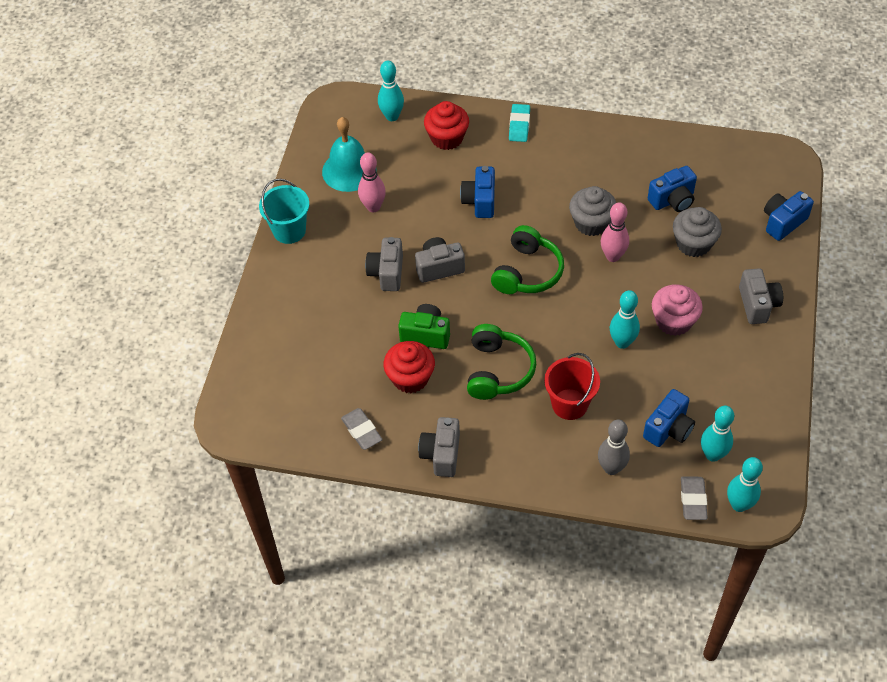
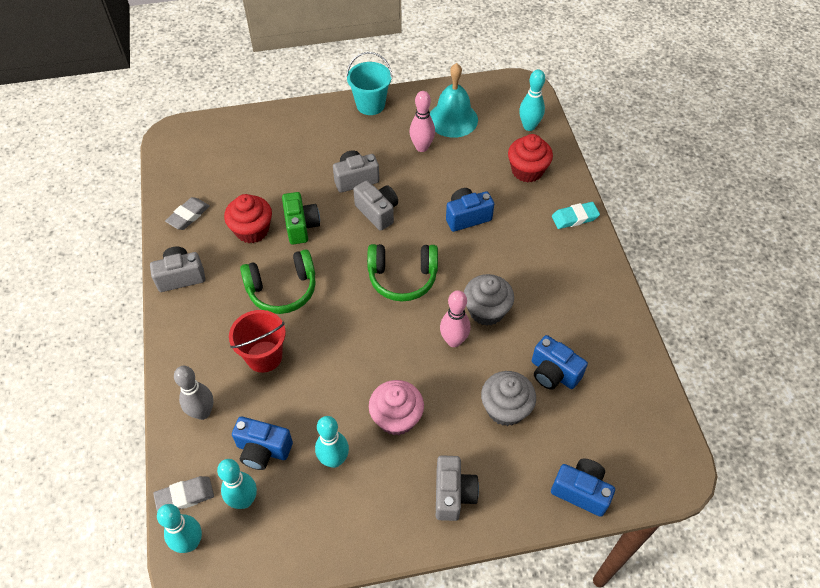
camera: 65 degrees right, 0 degrees up
turquoise bowling pin [610,290,640,349] -> turquoise bowling pin moved to [315,416,349,468]
grey camera [739,268,783,324] -> grey camera turned 60 degrees counterclockwise [436,455,479,521]

